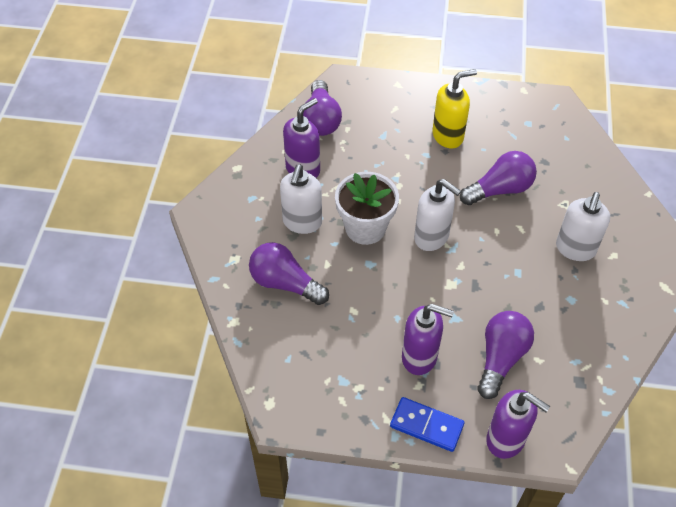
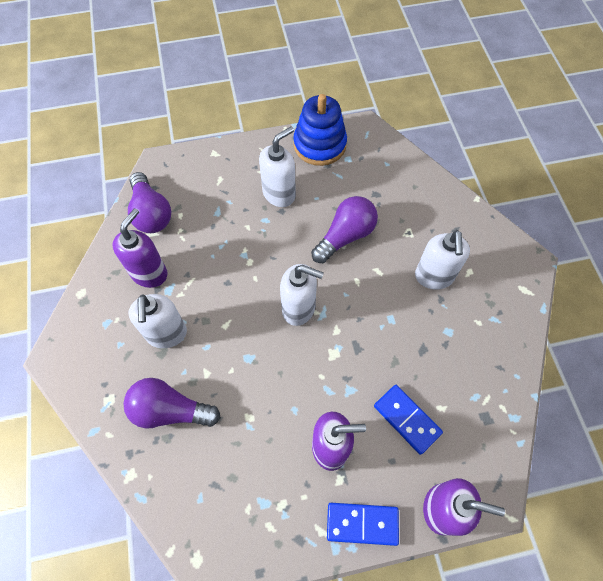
camera: 20 degrees left, 10 degrees up
white flower pot [335,172,399,245] -> none
yellow soap dispenser [432,69,477,148] -> white soap dispenser [259,126,296,207]
purple light bulb [477,311,534,399] -> blue domino [374,385,443,455]
none -> blue stacking toy [293,94,347,166]

